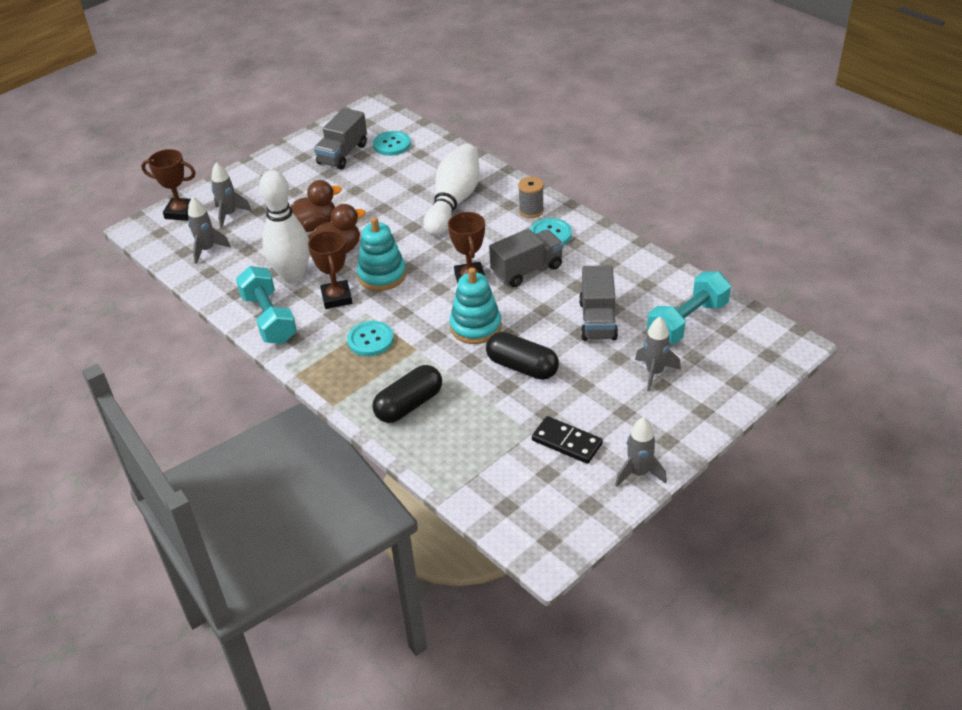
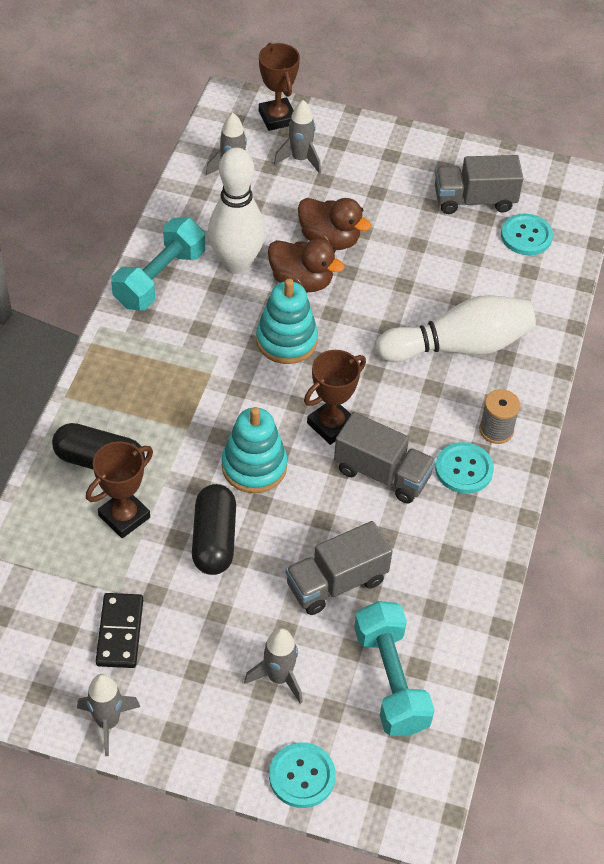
camera: 55 degrees right, 10 degrees up
brown trophy [308,231,353,309] -> brown trophy moved to [86,441,153,538]
turquoise button [347,321,394,356] -> turquoise button moved to [269,742,336,808]
turquoise dumbbell [647,271,731,344] -> turquoise dumbbell turned 60 degrees clockwise [354,601,434,736]

